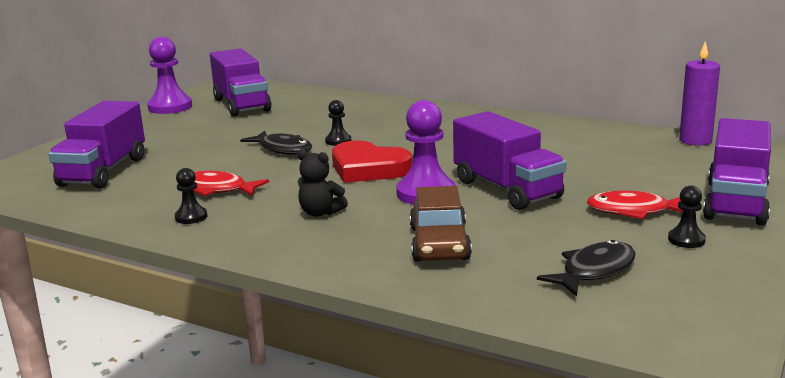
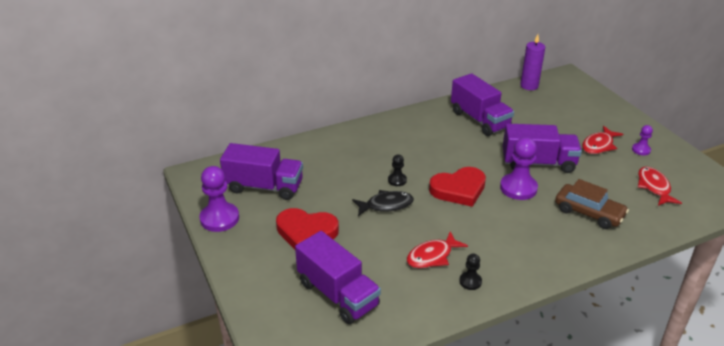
camera: 55 degrees left, 15 degrees up
black teddy bear [297,149,348,217] -> none
black fish [537,240,636,296] -> red fish [638,167,682,206]
black pawn [668,185,706,248] -> purple pawn [632,125,653,155]
purple truck [703,118,771,226] -> purple truck moved to [451,73,514,136]
none -> red heart [276,208,339,250]

